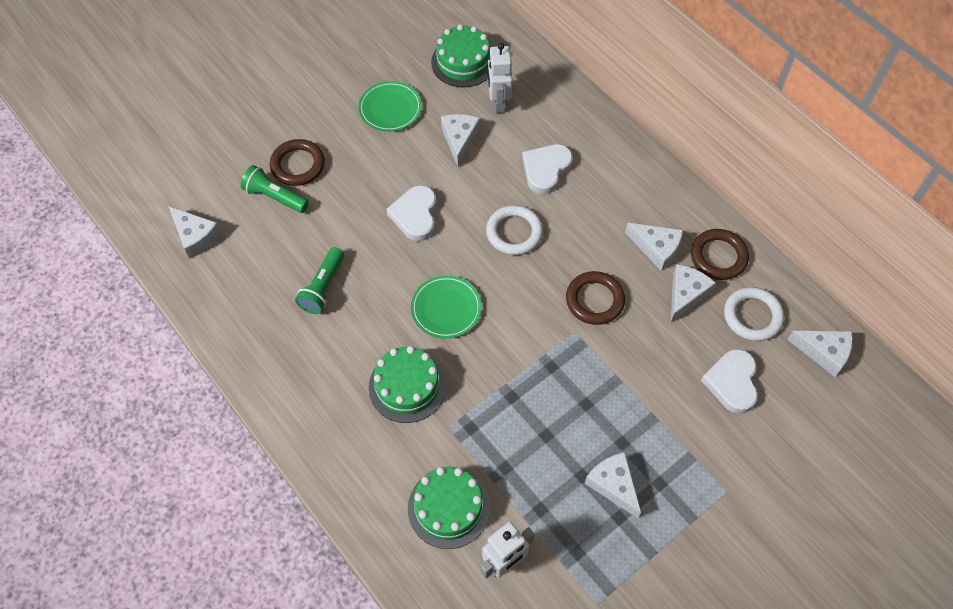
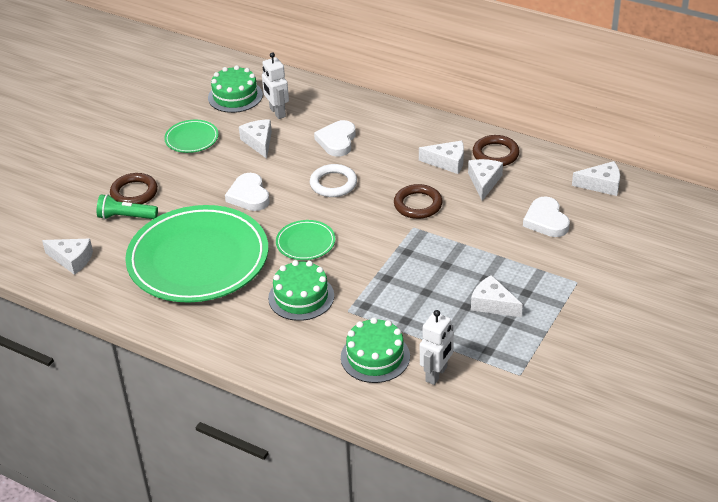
camera: 20 degrees left, 20 degrees down
green flashlight [295,247,344,314] -> green plate [125,205,268,302]
white ring [724,287,784,341] -> none

